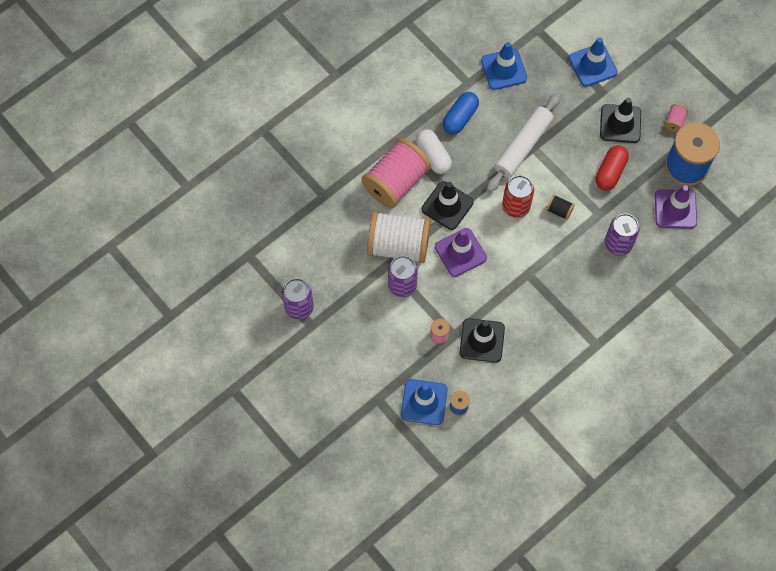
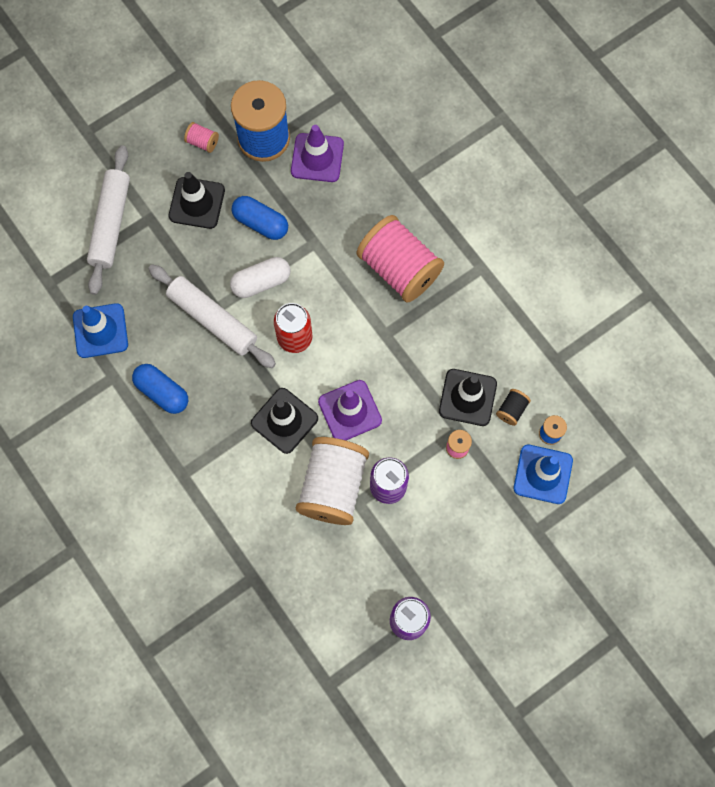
camera: 85 degrees left, 5 degrees up
pink spool [361,138,431,208] -> pink spool moved to [357,215,444,302]
white capsule [416,129,452,174] -> white capsule moved to [230,257,290,298]
black spool [546,194,575,220] -> black spool moved to [496,389,531,426]
blue traffic cone [569,38,618,87] -> white rolling pin [87,145,130,295]
red capsule [595,145,629,191] -> blue capsule [231,196,288,240]
purple can [605,213,639,256] -> none

